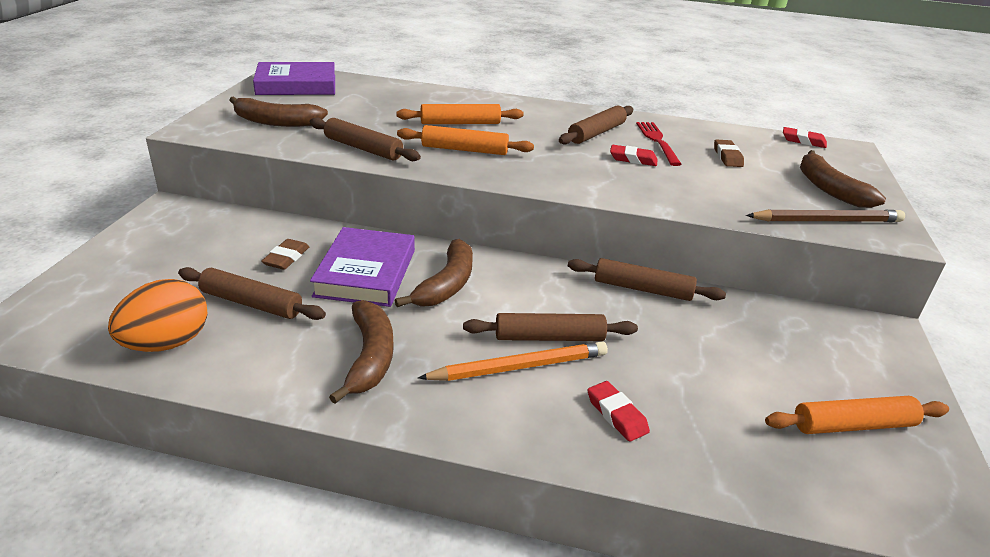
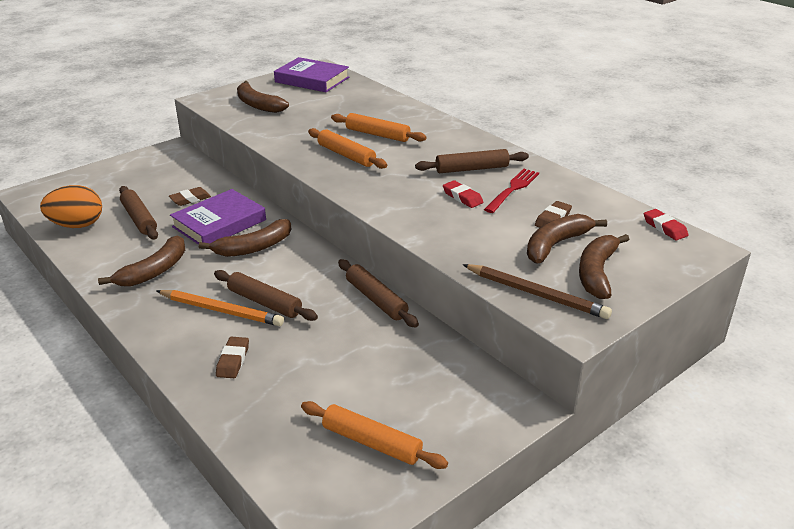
camera: 40 degrees right, 0 degrees up
brown rolling pin [310,118,421,161] -> none
red eraser [587,381,650,442] -> brown eraser [216,337,249,378]
none -> brown banana [527,214,607,263]

